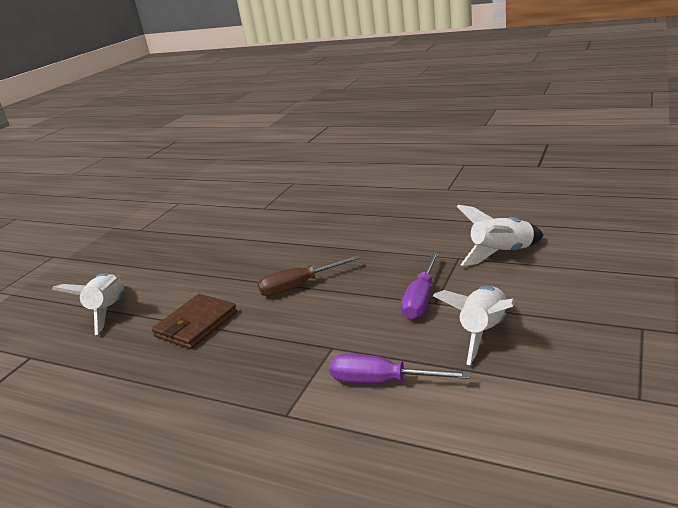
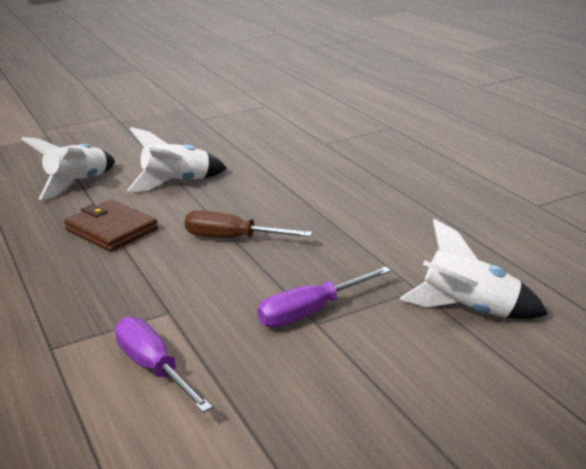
camera: 35 degrees right, 0 degrees up
brown wallet [152,294,237,349] -> brown wallet turned 60 degrees clockwise [64,200,158,252]
white rocket [433,286,515,365] -> white rocket moved to [127,127,227,192]

